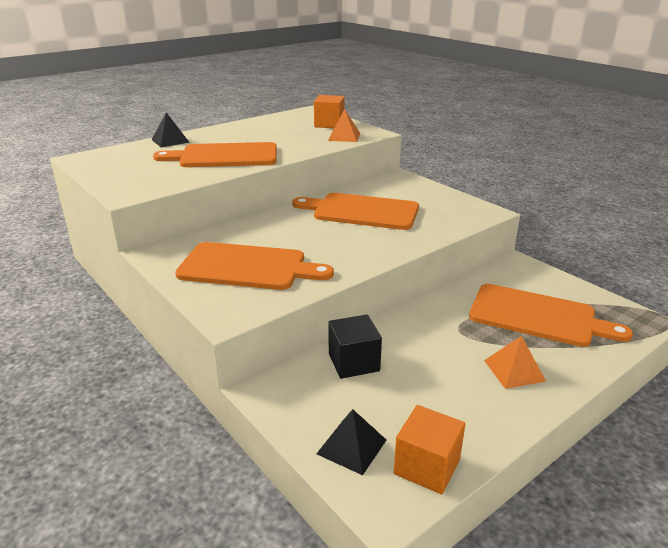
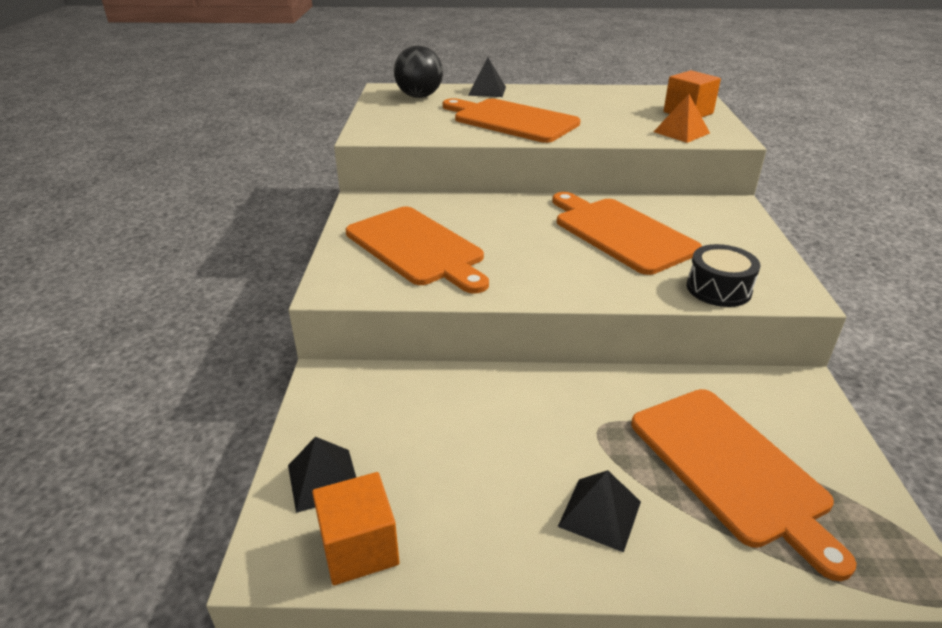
camera: 40 degrees right, 5 degrees up
black cube [328,314,382,379] -> none
orange pyramid [484,336,546,389] -> black pyramid [558,470,641,552]
none -> black ball [394,46,443,98]
none -> black drum [687,244,761,307]

